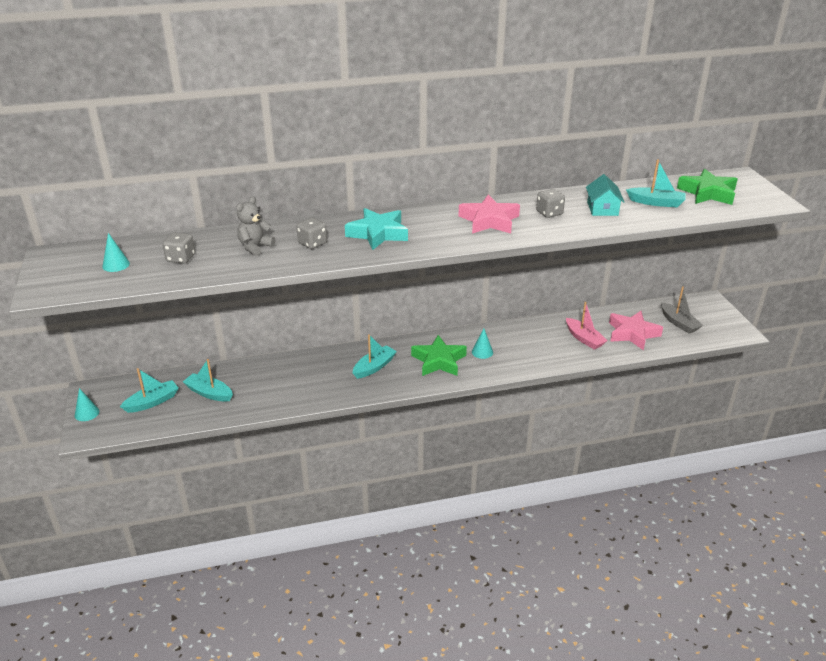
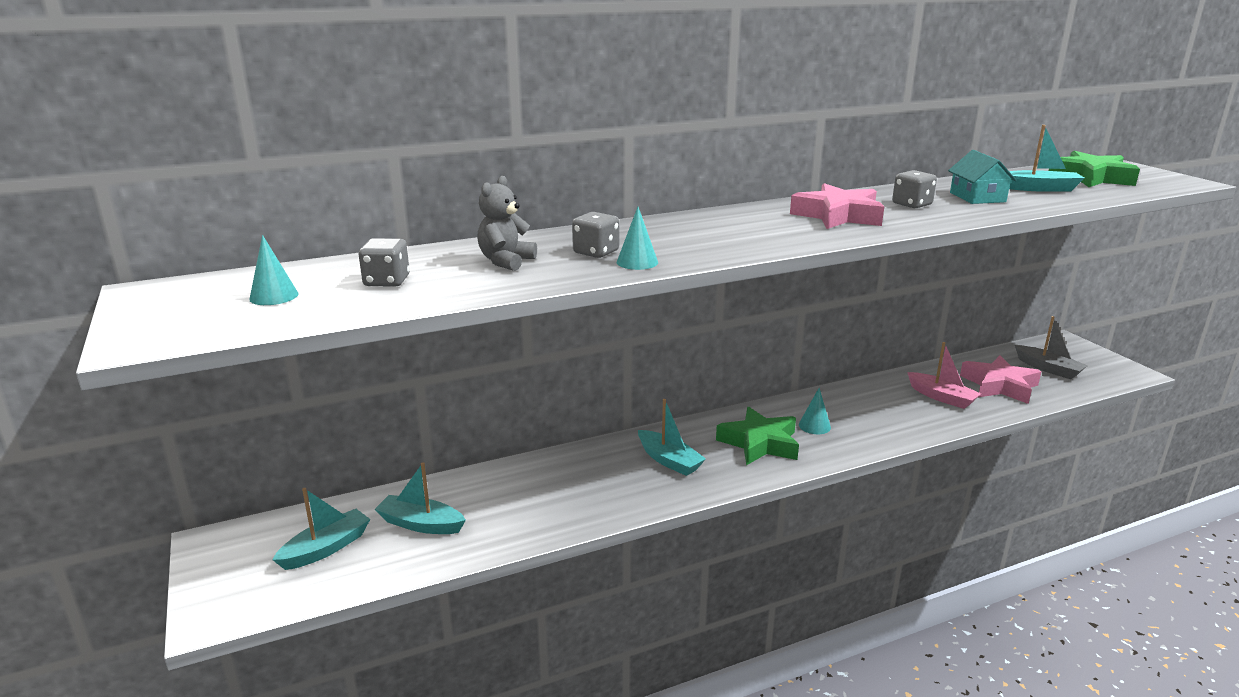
camera: 10 degrees left, 10 degrees down
turquoise cone [75,388,99,421] -> turquoise cone moved to [617,207,658,270]
turquoise star [345,208,408,250] -> none
turquoise boat [353,334,397,379] -> turquoise boat turned 105 degrees clockwise [638,399,706,476]

